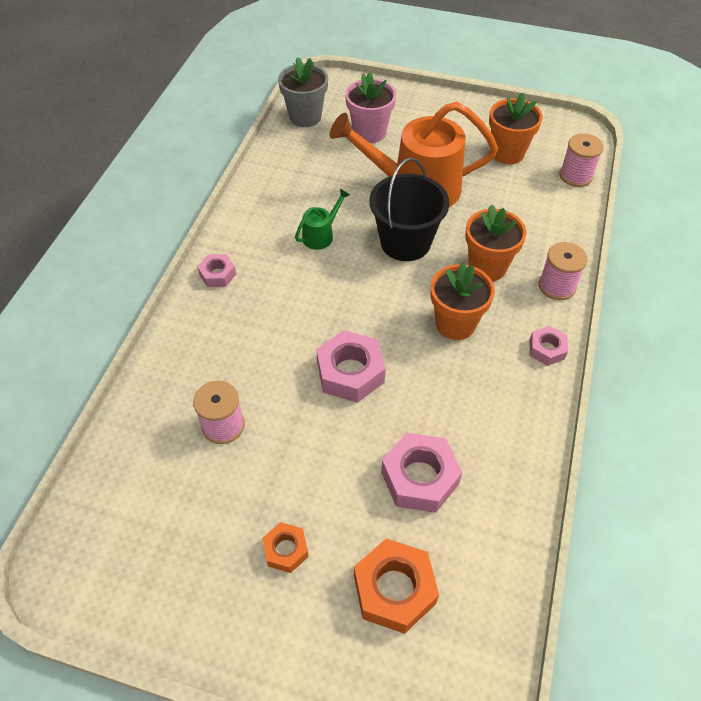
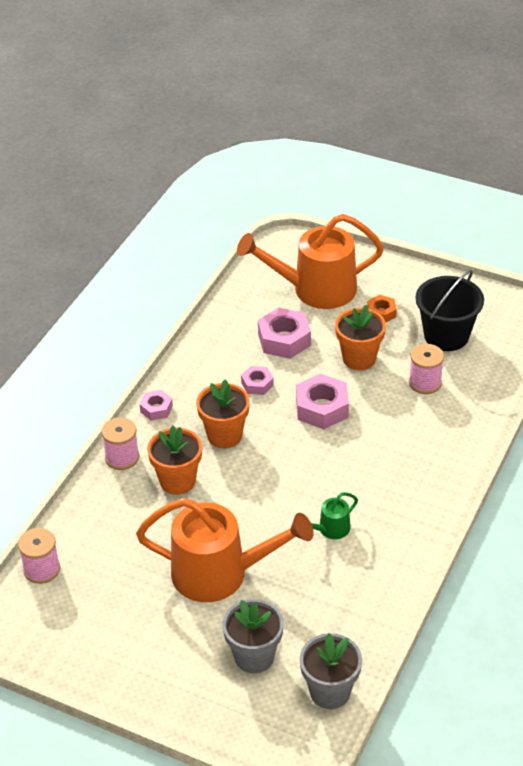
camera: 170 degrees left, 10 degrees down
pink nut [197,254,236,287] -> pink nut moved to [241,366,274,395]
pink flower pot [345,72,396,143] -> grey flower pot [223,599,284,673]
orange nut [354,539,439,634] -> orange watering can [237,214,384,309]
black bucket [369,158,450,261] -> black bucket moved to [415,270,484,351]
orange flower pot [489,93,543,164] -> orange flower pot moved to [335,304,386,370]

